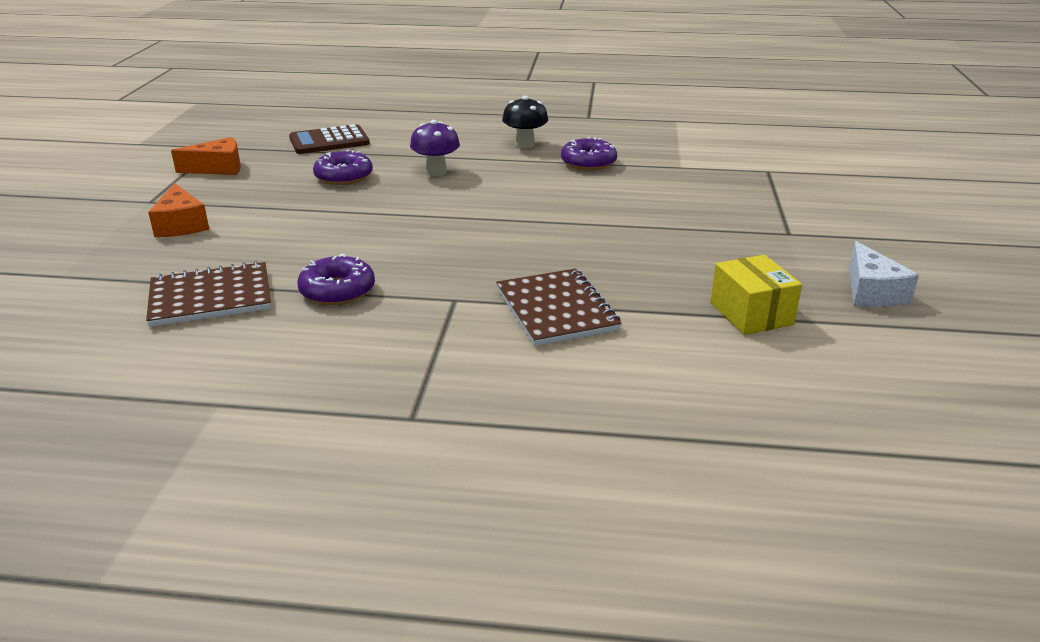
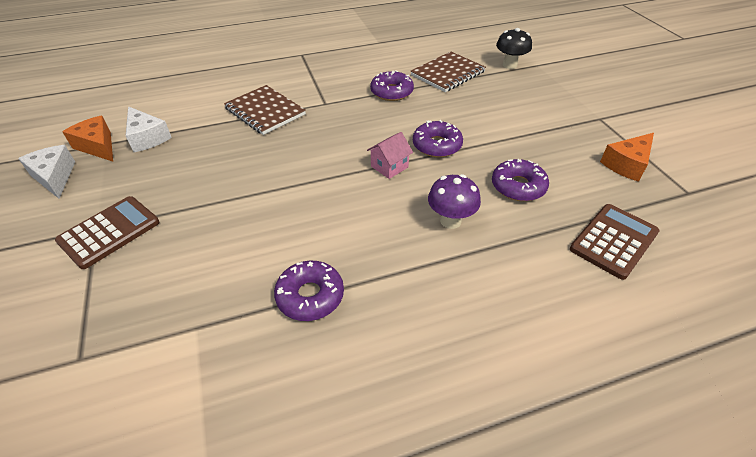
camera: 155 degrees right, 15 degrees up
orange cheese [148,183,209,237] -> orange cheese moved to [62,116,113,162]
black mushroom [502,96,548,149] -> black mushroom moved to [496,28,532,69]
yellow box [711,255,802,335] -> white cheese [126,106,172,152]
none -> brown calculator [55,196,159,269]
none -> pink house [367,132,413,179]
none -> purple donut [413,120,463,158]

